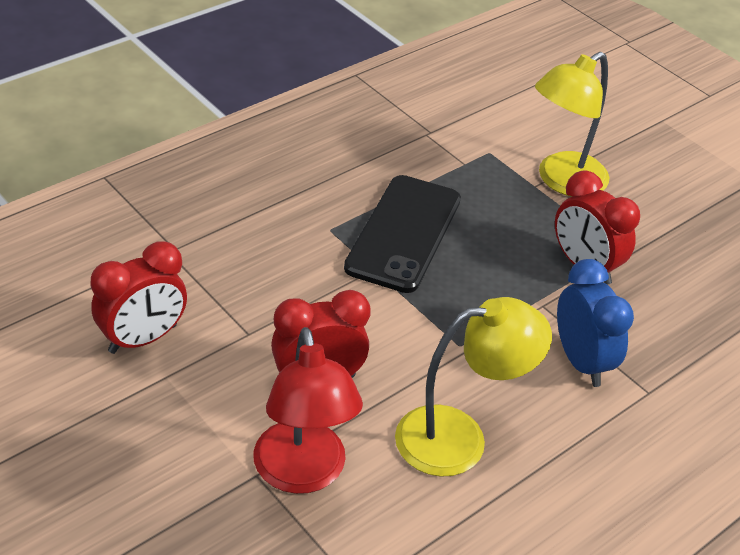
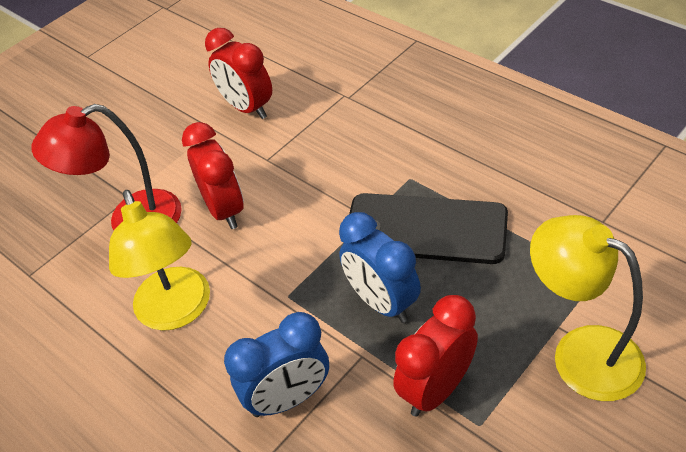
camera: 90 degrees right, 5 degrees up
none -> blue clock [339,212,421,323]

